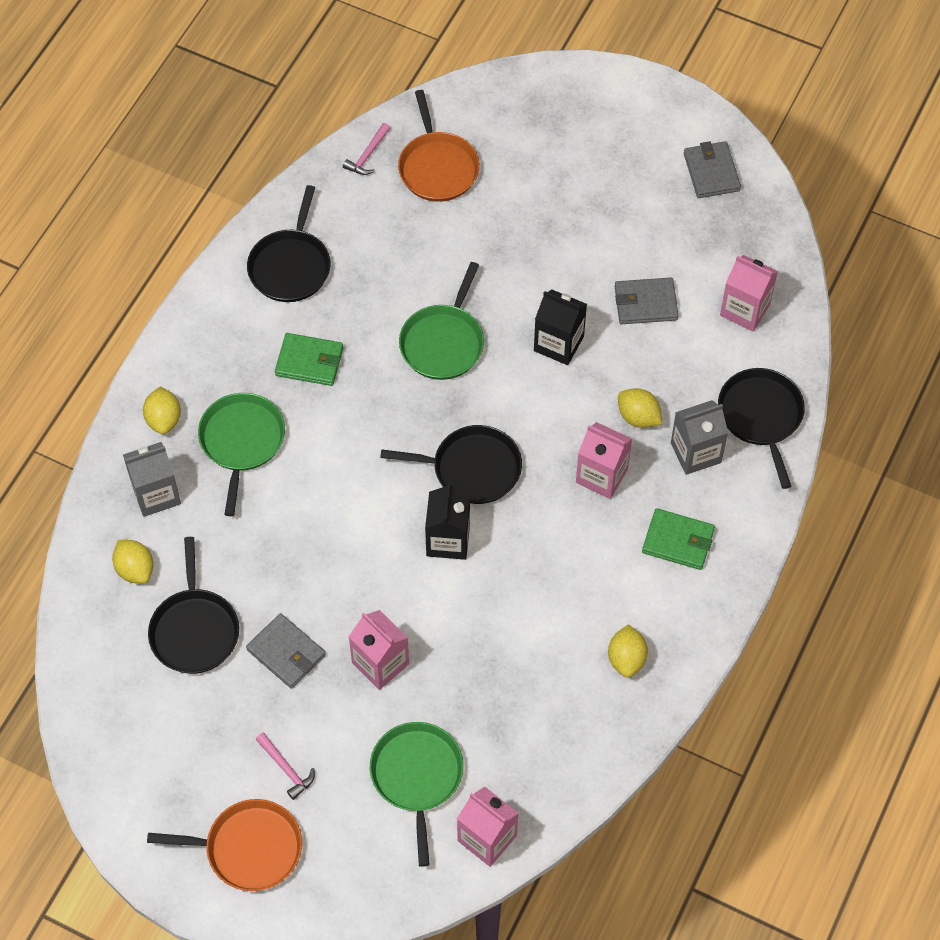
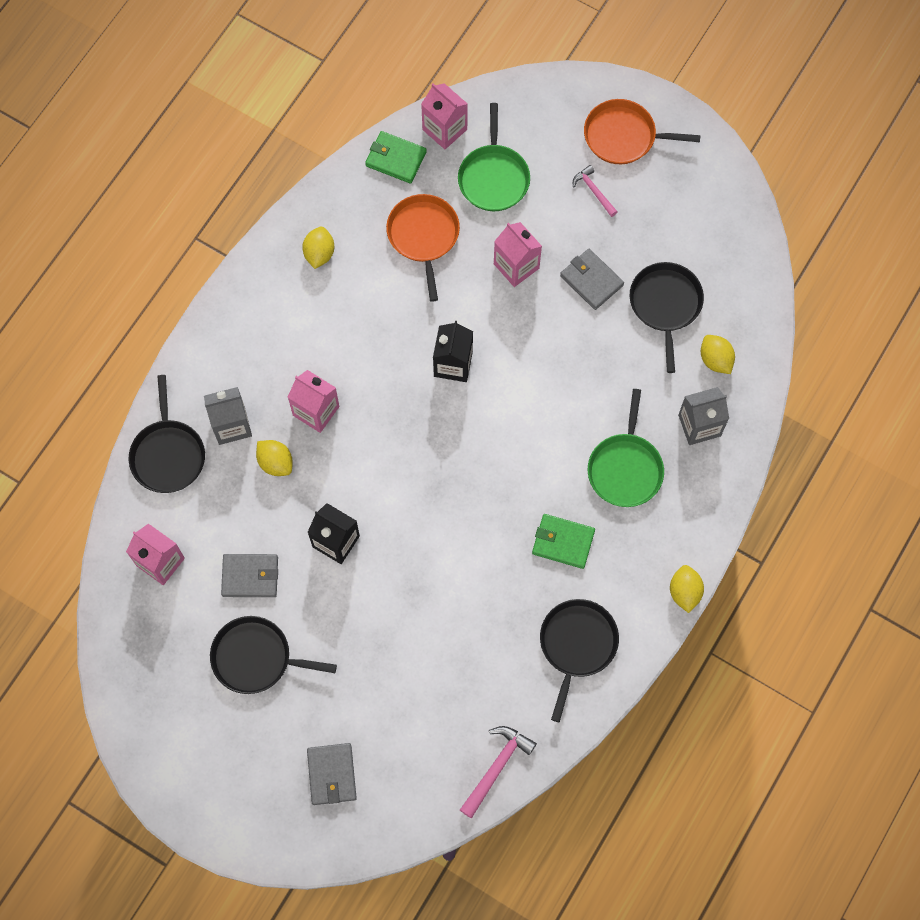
camera: 175 degrees left, 10 degrees up
yellow lemon [143,387,181,434] -> yellow lemon moved to [670,565,704,613]
pink hammer [343,123,390,175] -> pink hammer [460,726,537,818], size x1.53
black pan [380,425,522,504] -> black pan moved to [210,616,337,694]
orange pan [398,90,480,202] -> orange pan moved to [386,194,460,302]
green pan [399,262,484,380] -> none
green wallet [642,508,715,570] -> green wallet moved to [365,131,427,184]
grey wallet [684,141,741,198] -> grey wallet moved to [307,743,357,805]

